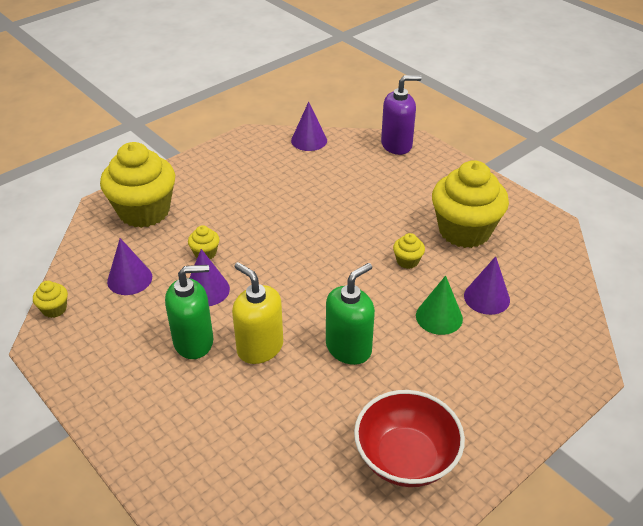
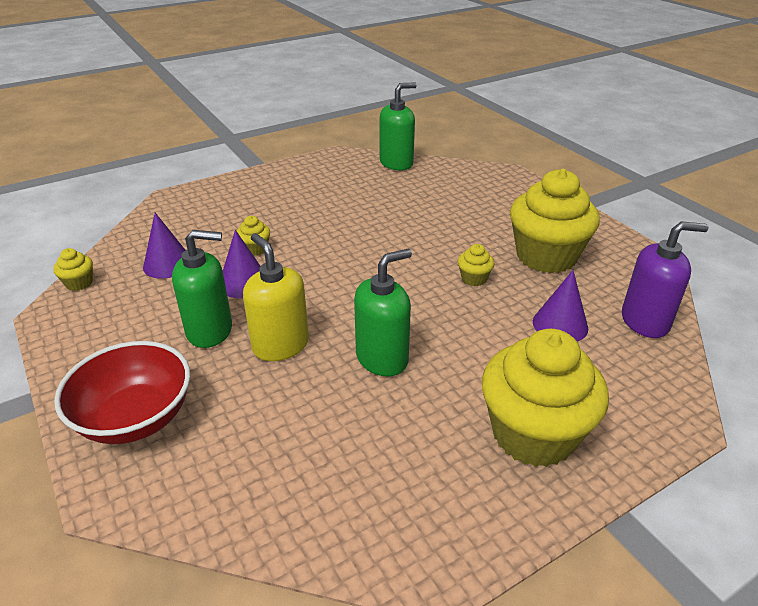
camera: 10 degrees right, 5 degrees down
yellow cupcake [100,142,175,228] -> yellow cupcake moved to [482,329,609,467]
purple cone [291,102,327,151] -> green soap dispenser [380,82,416,170]
red bowl [354,390,465,487] -> red bowl moved to [54,341,190,444]
purple soap dispenser [381,75,422,155] -> purple soap dispenser moved to [622,221,709,338]
green cone [416,276,463,335] -> none

